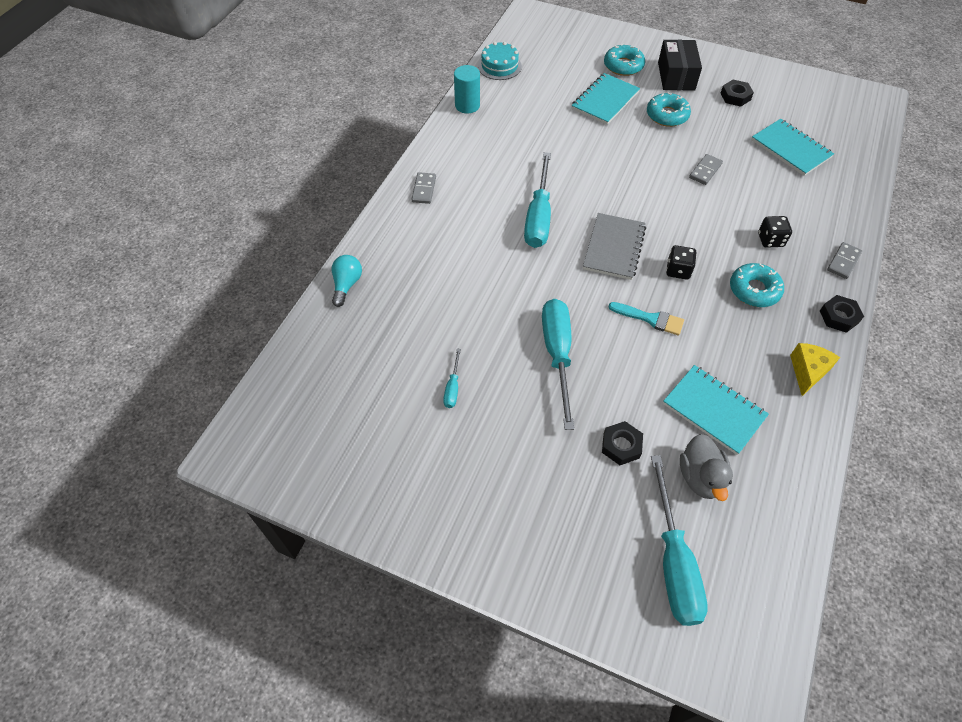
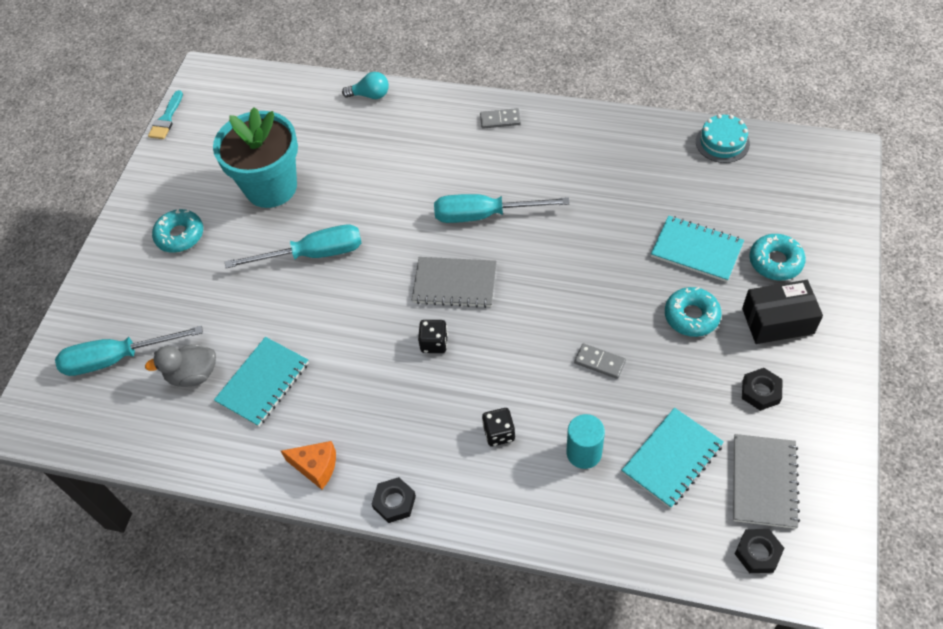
camera: 85 degrees right, 0 degrees up
turquoise screwdriver [443,349,461,408] -> turquoise flower pot [213,107,298,208]
turquoise cylinder [454,65,480,114] -> turquoise cylinder moved to [566,414,605,469]
black nut [602,421,643,465] -> black nut moved to [735,529,784,573]
turquoise brush [609,302,684,335] -> turquoise brush moved to [148,90,183,139]
turquoise donut [730,263,784,307] -> turquoise donut moved to [152,209,203,253]
yellow cheese [790,343,840,396] -> orange cheese [281,441,336,490]
grey domino [827,242,862,279] -> none
none -> grey notebook [733,434,800,529]

